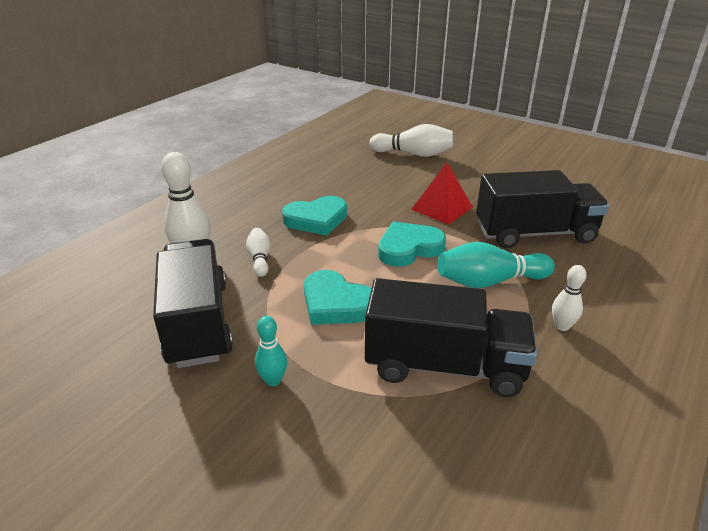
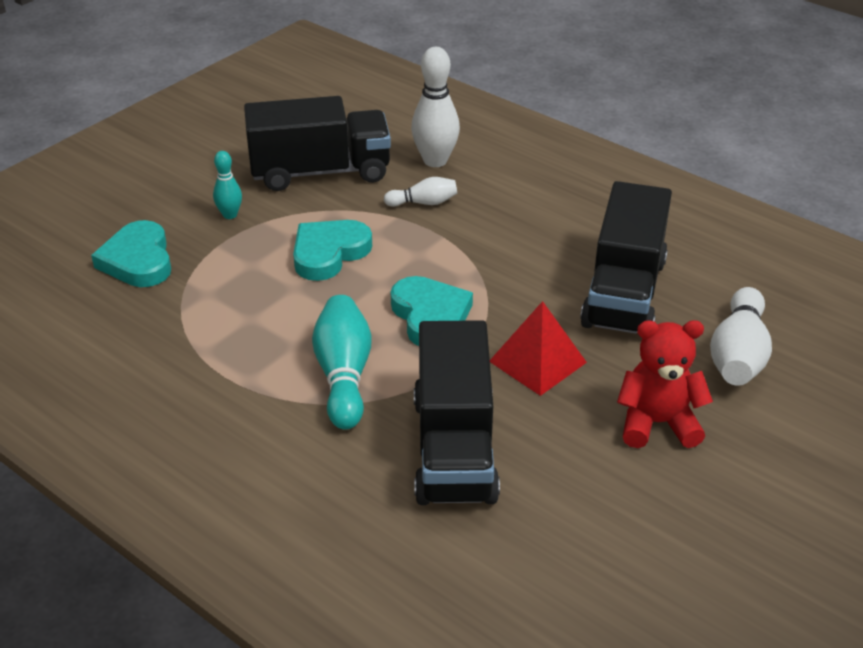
camera: 95 degrees right, 5 degrees up
turquoise heart [282,196,347,236] -> turquoise heart moved to [91,220,171,287]
black truck [365,278,537,397] -> black truck moved to [580,181,672,333]
white bowling pin [552,265,587,331] -> none
none -> red teddy bear [617,320,713,448]

